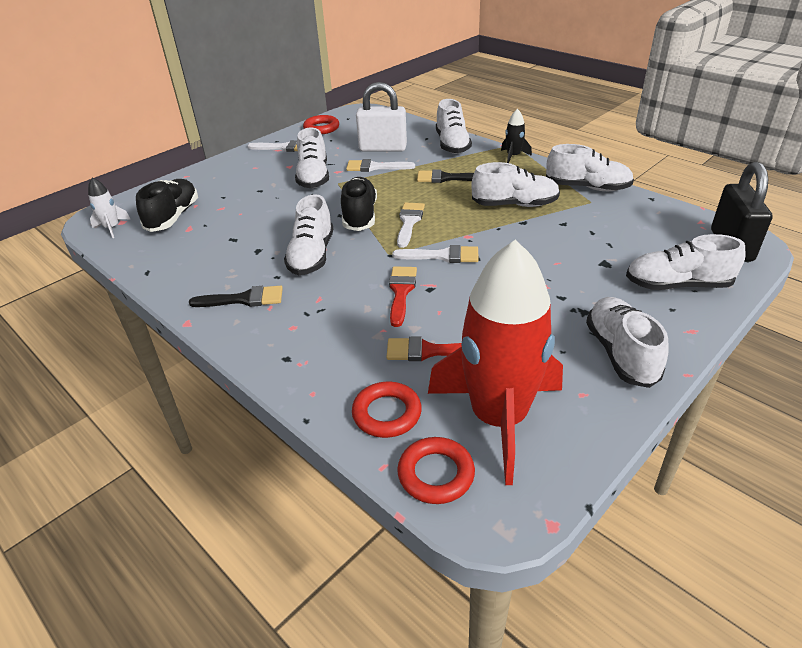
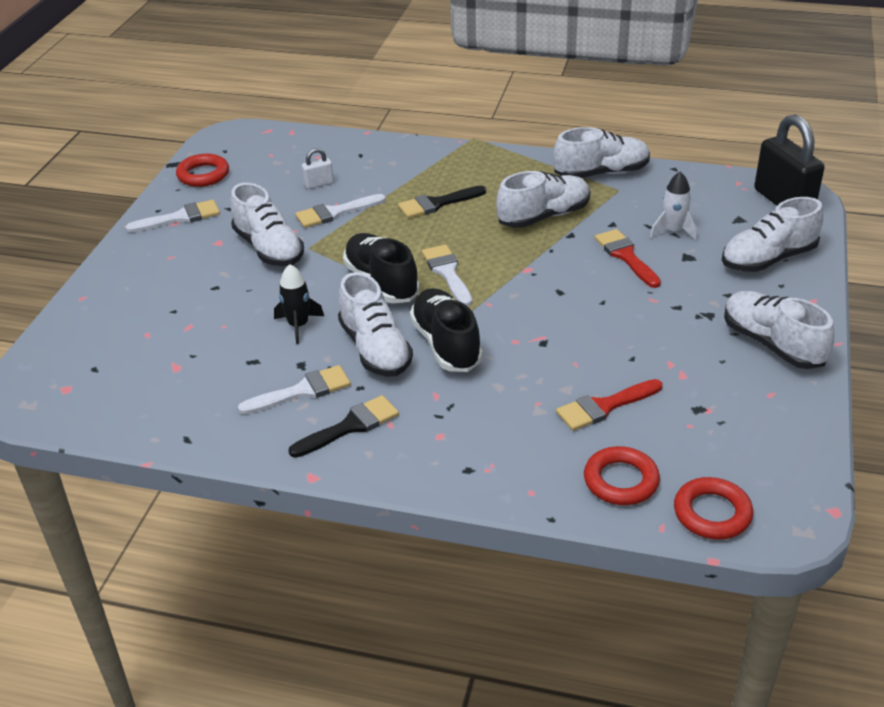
camera: 30 degrees left, 0 degrees up
white rocket [88,177,130,238] -> white rocket moved to [650,171,697,240]
black shoe [136,179,198,232] -> black shoe moved to [410,288,483,372]
white padlock [356,82,407,152] -> white padlock [302,148,334,189], size x0.45
red brush [389,266,417,327] -> red brush moved to [595,229,661,288]
white brush [392,245,479,263] -> white brush moved to [238,365,351,414]
red rocket [428,240,563,485] -> none
white shoe [436,99,472,154] -> none
black rocket [501,109,532,163] -> black rocket moved to [274,264,324,344]

